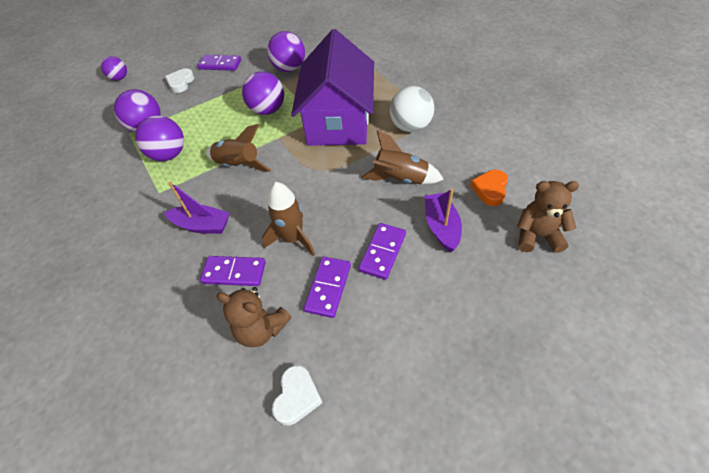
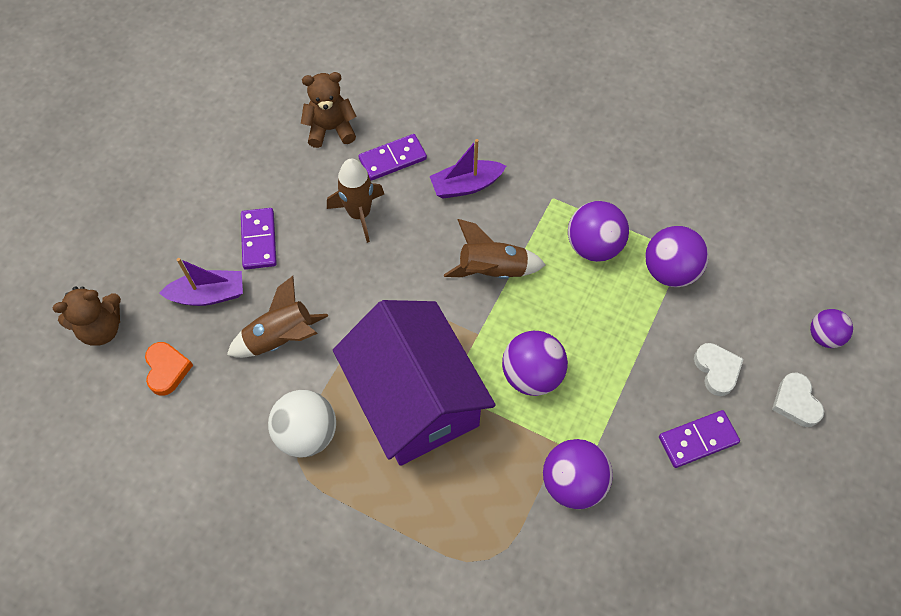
camera: 145 degrees right, 10 degrees up
white heart [272,365,322,425] -> white heart moved to [772,372,824,427]
purple domino [304,257,351,318] -> none
purple boat [424,188,462,253] -> purple boat turned 60 degrees counterclockwise [159,258,243,306]

